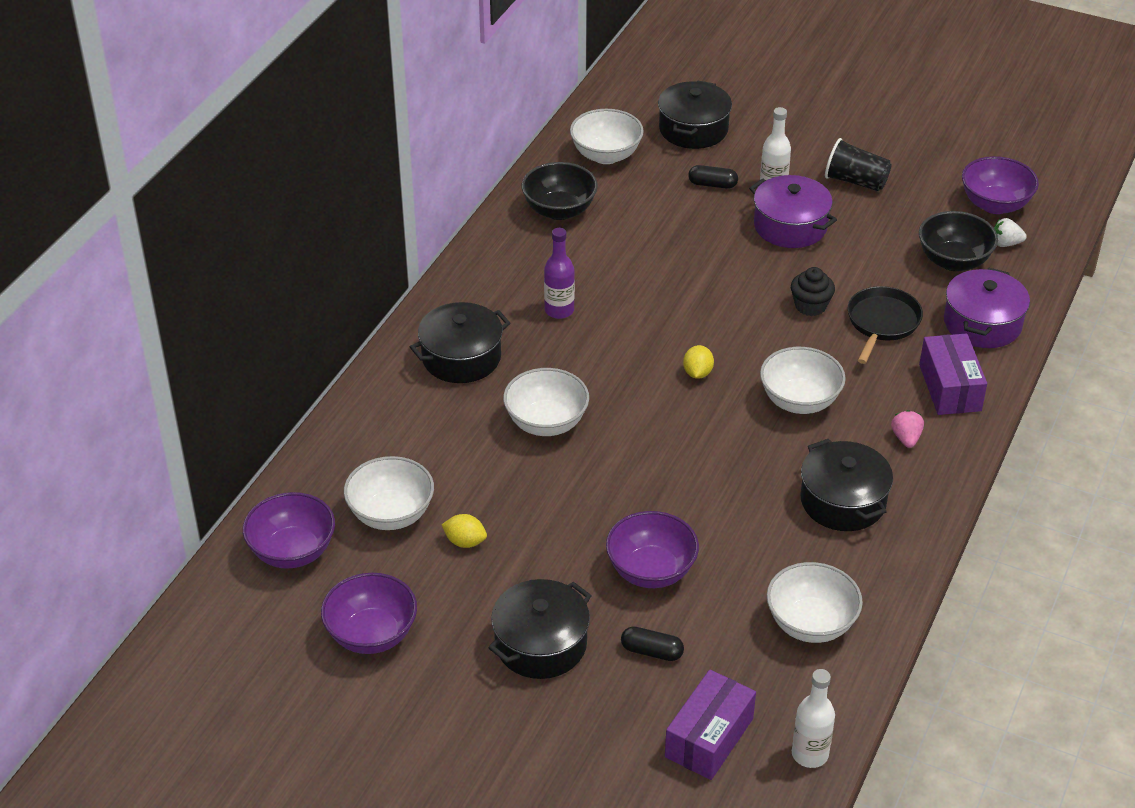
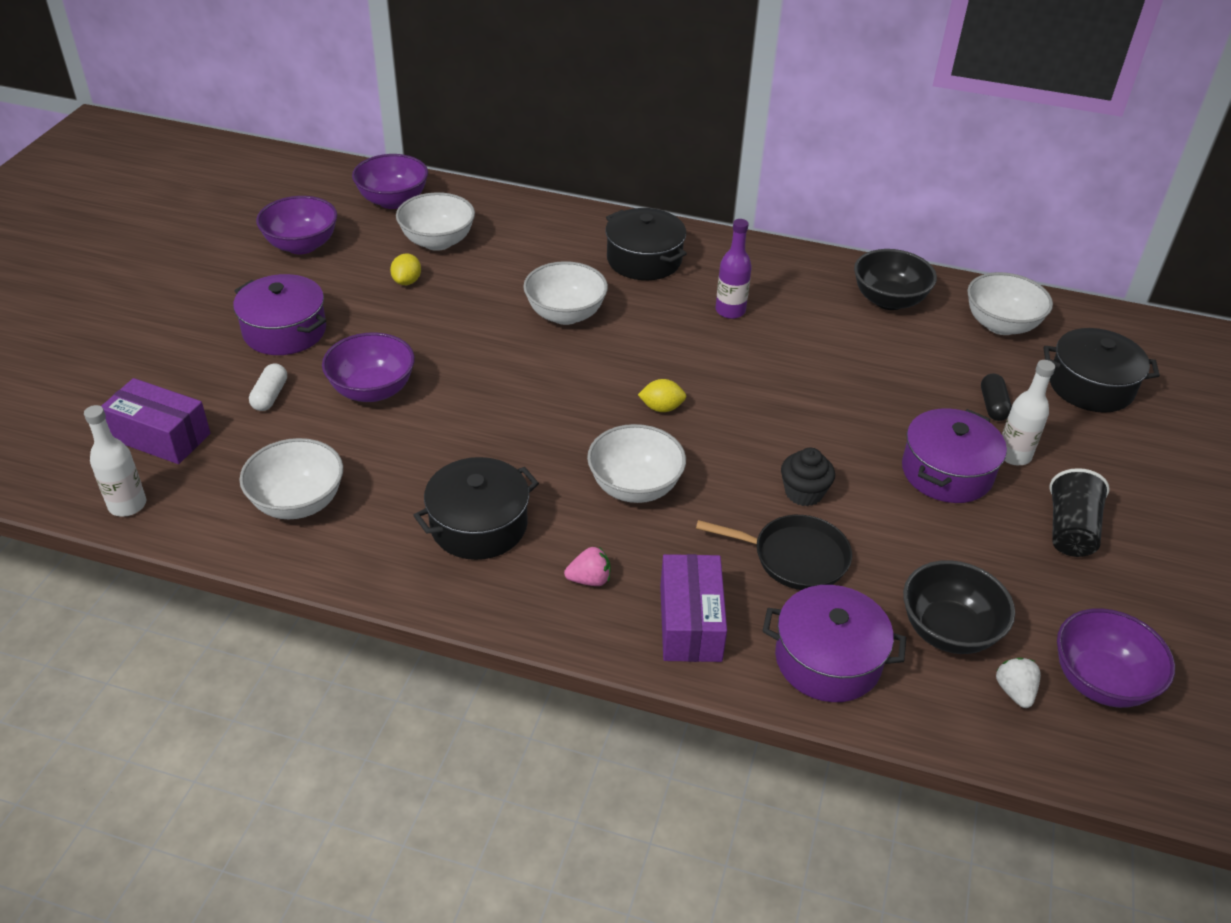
camera: 80 degrees right, 0 degrees up
black pot [488,579,592,679] -> purple pot [233,274,326,355]
black capsule [621,626,684,661] -> white capsule [249,363,287,411]
purple box [919,334,987,415] -> purple box turned 75 degrees counterclockwise [660,554,727,662]

